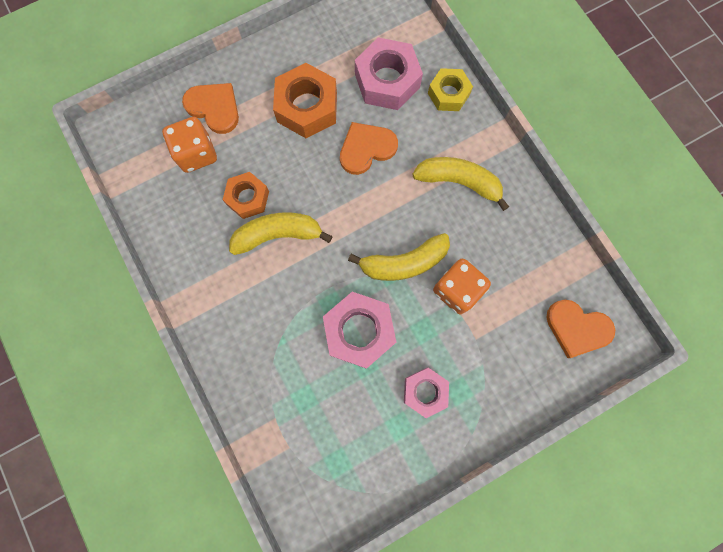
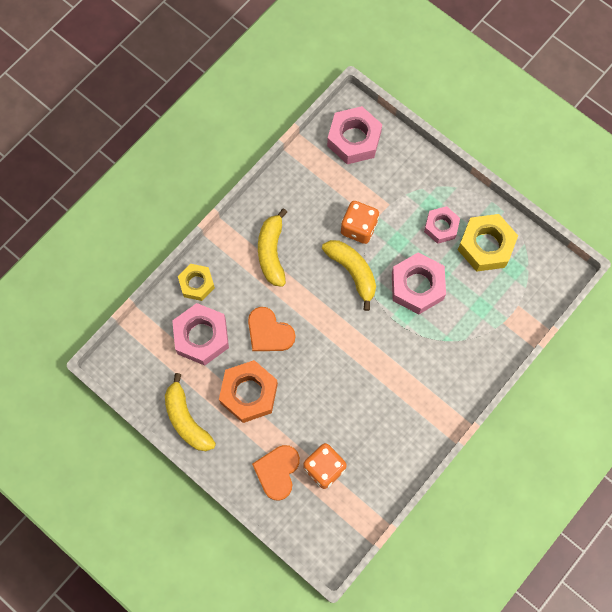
camera: 110 degrees left, 5 degrees down
orange nut [223,172,269,219] -> none
yellow banana [229,212,333,255] -> yellow banana moved to [165,373,216,451]
orange heart [546,300,615,358] -> pink nut [327,106,382,164]
none -> yellow nut [458,214,518,272]

